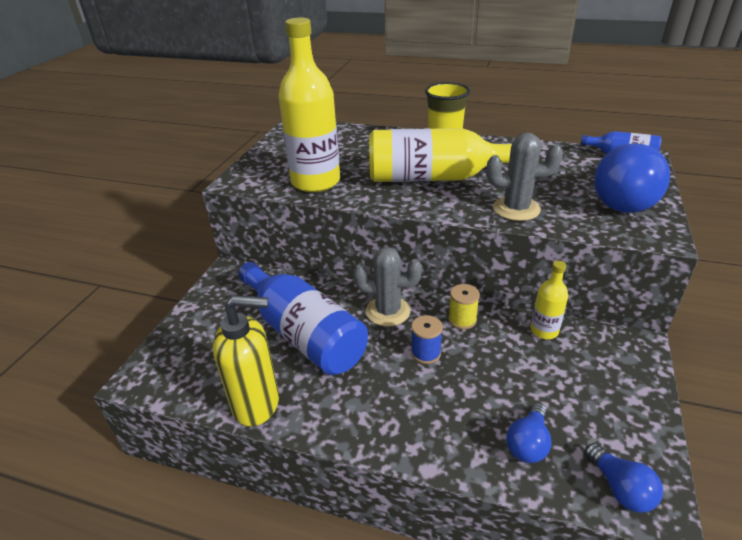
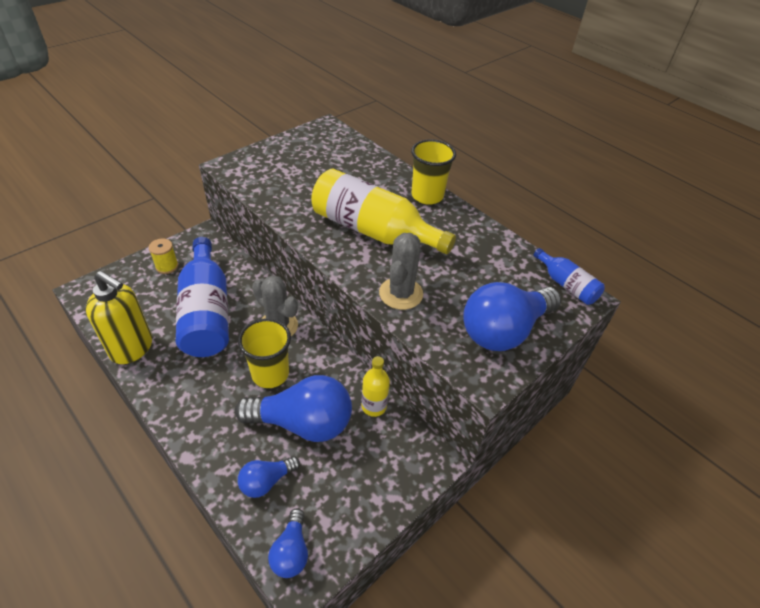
camera: 25 degrees right, 10 degrees up
yellow bottle [278,18,340,192] -> none
blue spool [411,315,443,364] -> yellow cup [238,318,291,388]
yellow spool [448,284,480,329] -> yellow spool moved to [149,238,178,274]
grey cactus [487,133,563,221] -> grey cactus turned 75 degrees clockwise [379,233,423,310]
none -> blue light bulb [235,375,352,442]

